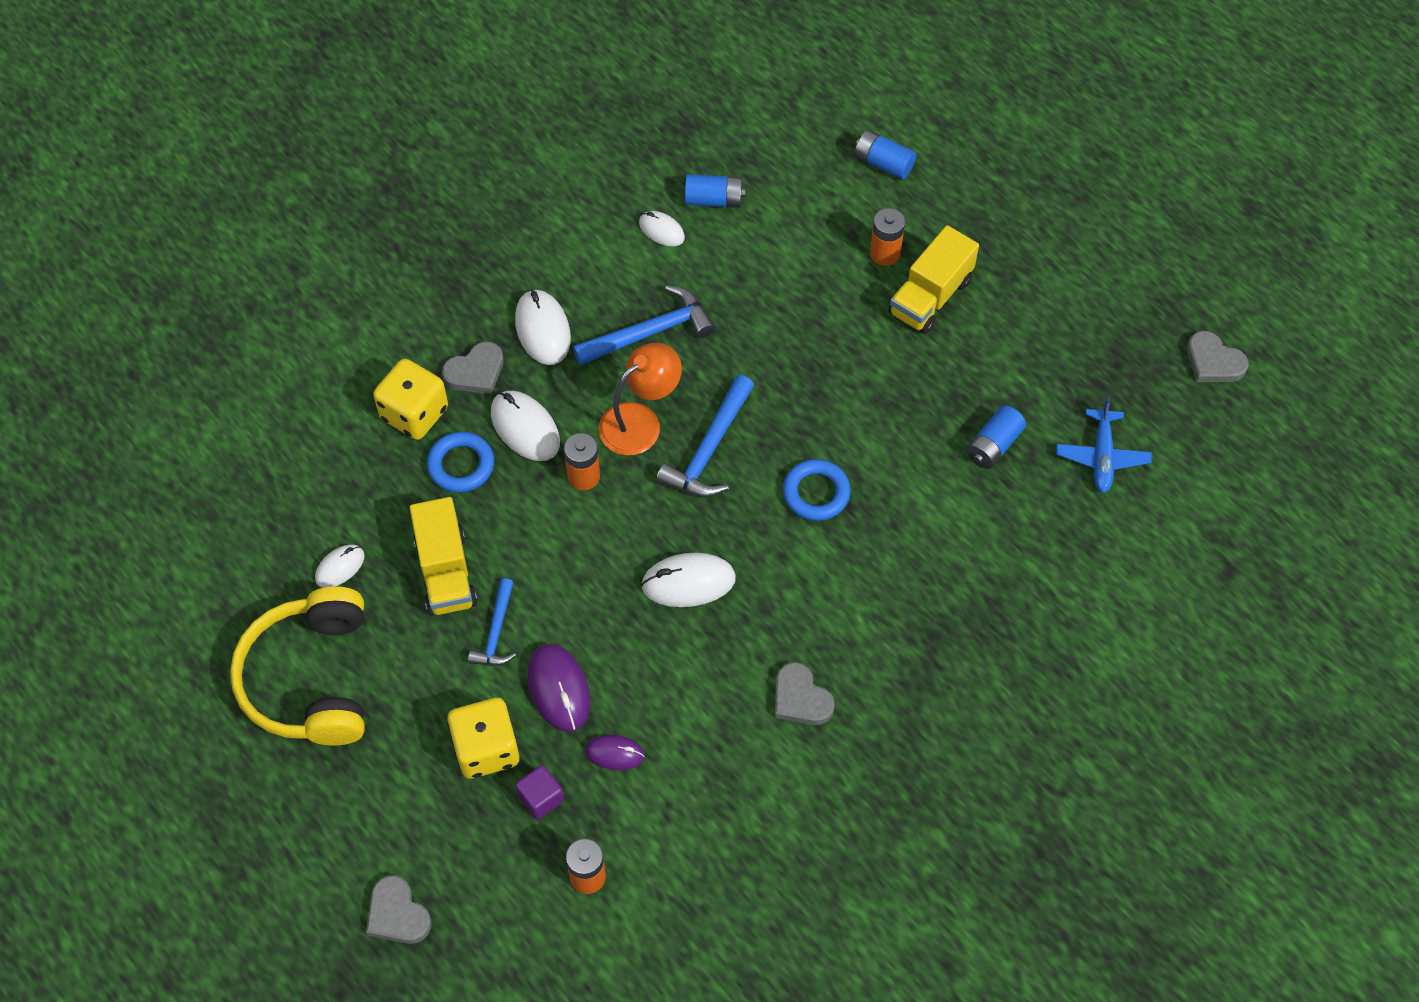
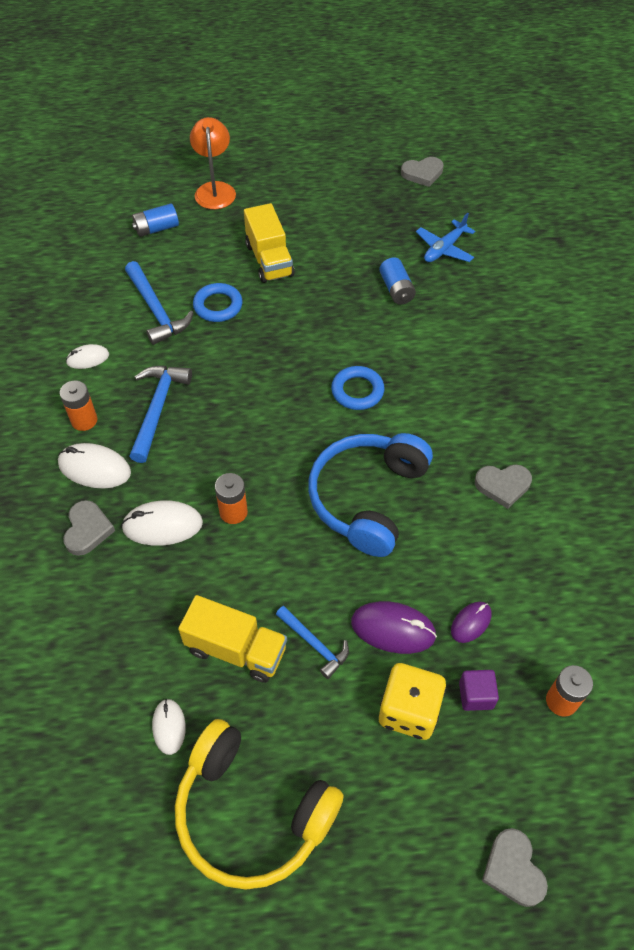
camera: 55 degrees left, 5 degrees down
grey heart [366,875,431,944] -> grey heart turned 75 degrees clockwise [482,828,548,907]
yellow dice [373,359,448,440] -> none
blue ring [427,432,494,493] -> blue ring moved to [193,283,242,322]
orange lamp [598,343,682,455] -> orange lamp moved to [190,117,236,209]
white mouse [641,552,736,607] -> blue headphones [308,433,433,557]
blue hammer [656,375,754,498] -> blue hammer moved to [125,261,194,345]
blue battery [685,174,746,208] -> none
orange battery [870,208,905,266] -> orange battery moved to [60,380,97,431]
blue plane [1056,397,1152,493] -> blue plane turned 90 degrees clockwise [416,213,475,262]

